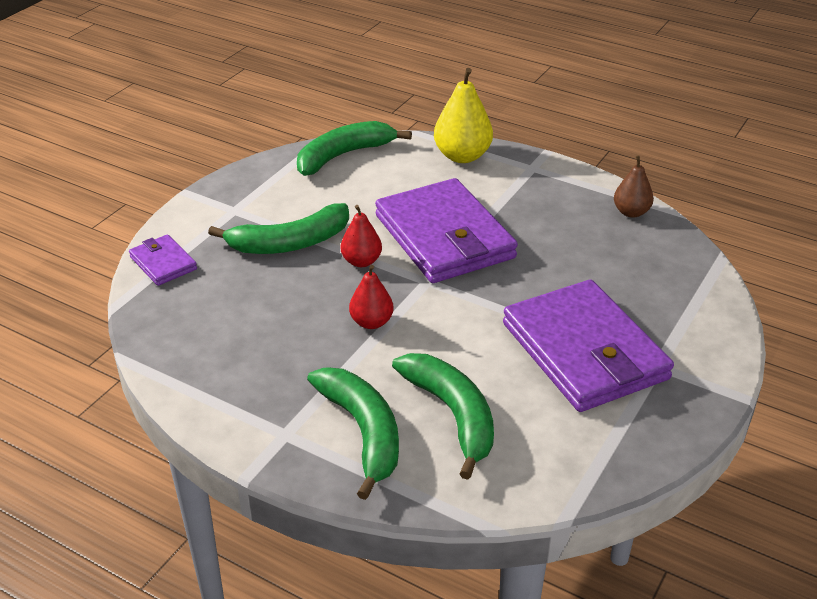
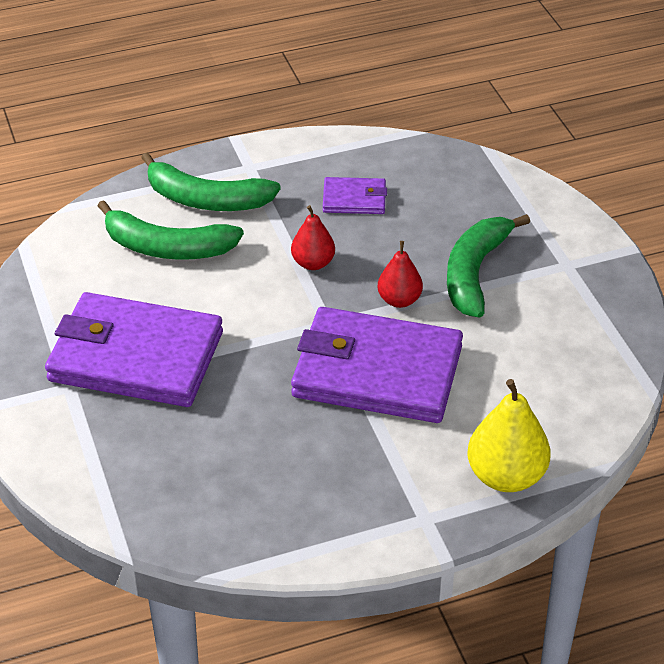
camera: 130 degrees right, 5 degrees up
purple wallet [129,234,197,286] -> purple wallet moved to [323,177,387,214]
green banana [297,121,412,176] -> none
brown pear [614,155,654,218] -> none

